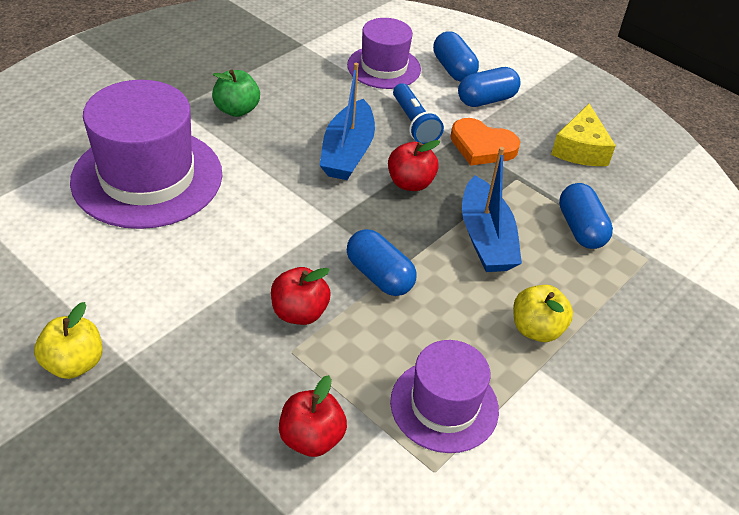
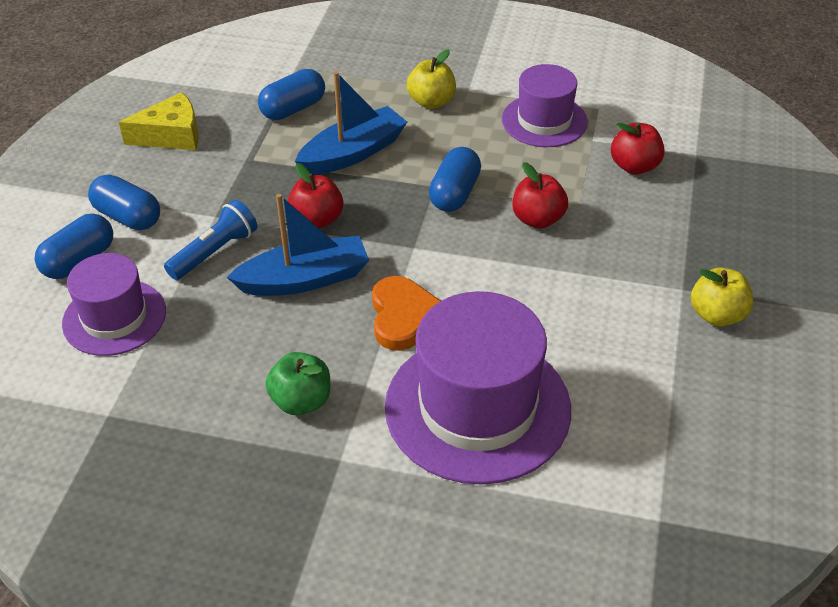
camera: 115 degrees left, 0 degrees up
orange heart [450,118,520,166] -> orange heart moved to [372,276,441,351]

